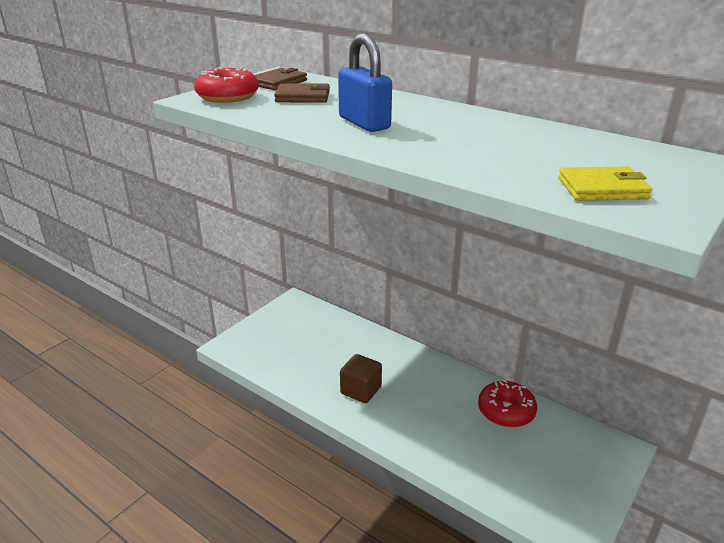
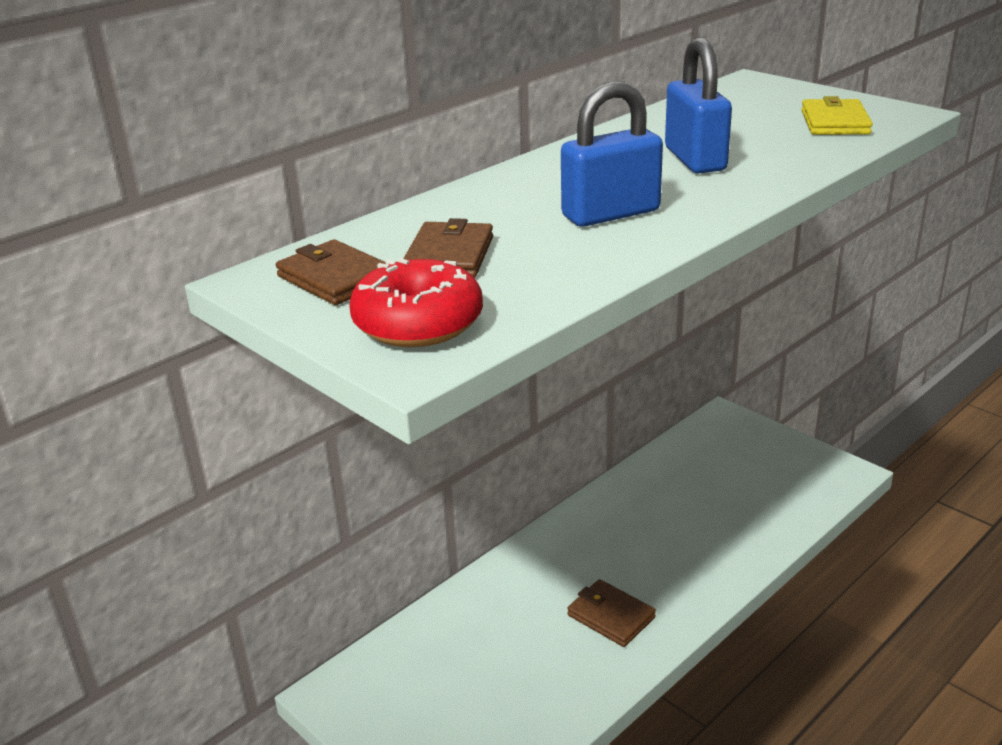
camera: 80 degrees left, 0 degrees up
brown cube [340,354,382,403] -> brown wallet [567,579,656,647]
red donut [478,379,537,427] -> none
none -> blue padlock [665,37,732,173]

